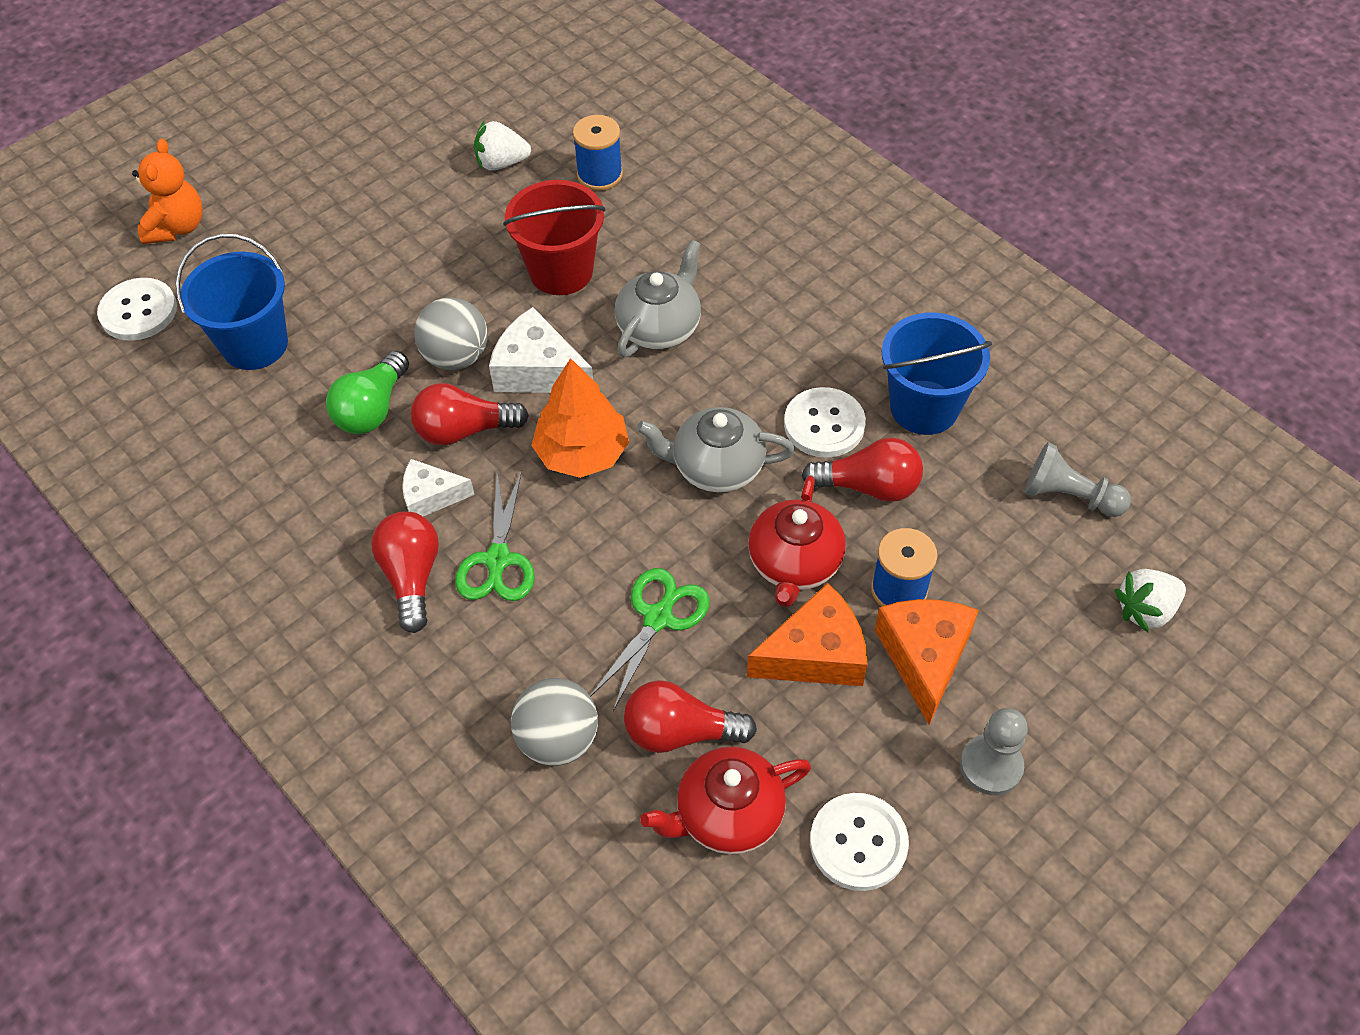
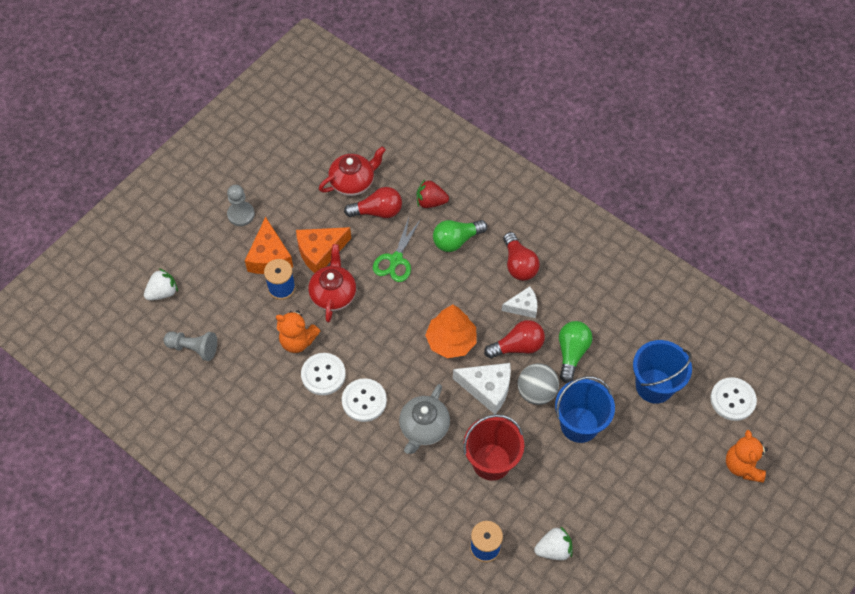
camera: 170 degrees right, 5 degrees up
green scissors [455,470,535,601] -> none
grey ball [511,678,598,766] -> red strawberry [417,179,449,208]
grey teapot [637,407,795,492] -> none
red light bulb [802,438,923,502] -> orange teddy bear [276,310,320,353]
white button [810,793,909,891] -> white button moved to [342,378,387,422]
blue bucket [882,313,992,435] -> blue bucket moved to [555,376,615,443]
none -> green light bulb [433,220,488,252]

